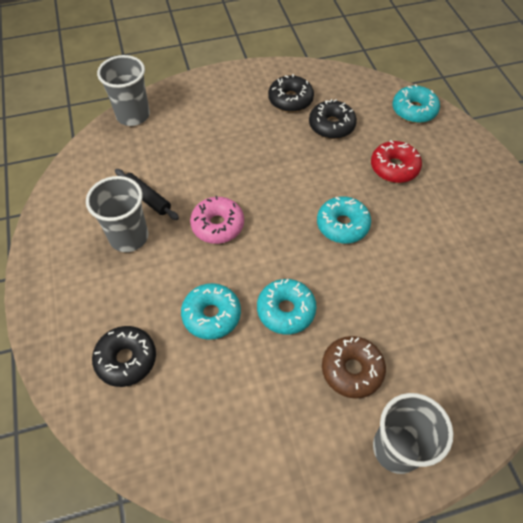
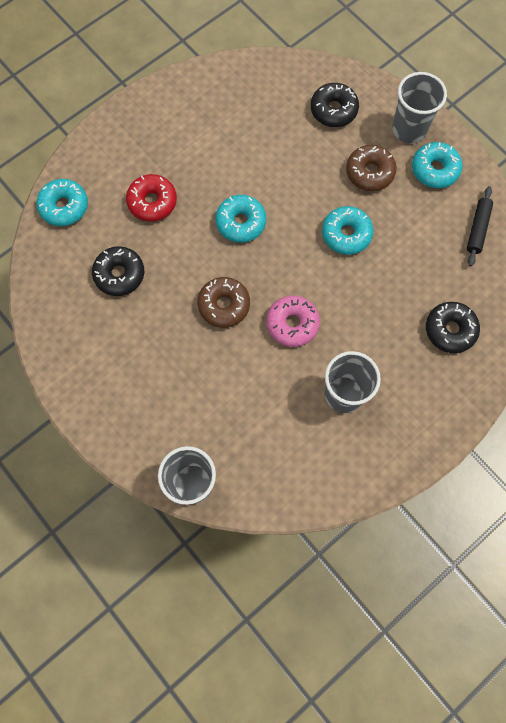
camera: 115 degrees left, 15 degrees up
black rolling pin [115,169,179,220] -> black rolling pin moved to [467,186,493,266]
turquoise donut [181,283,241,340] -> turquoise donut moved to [412,142,463,188]
black donut [268,74,314,112] -> black donut moved to [311,83,359,127]
none -> brown donut [197,277,250,328]

